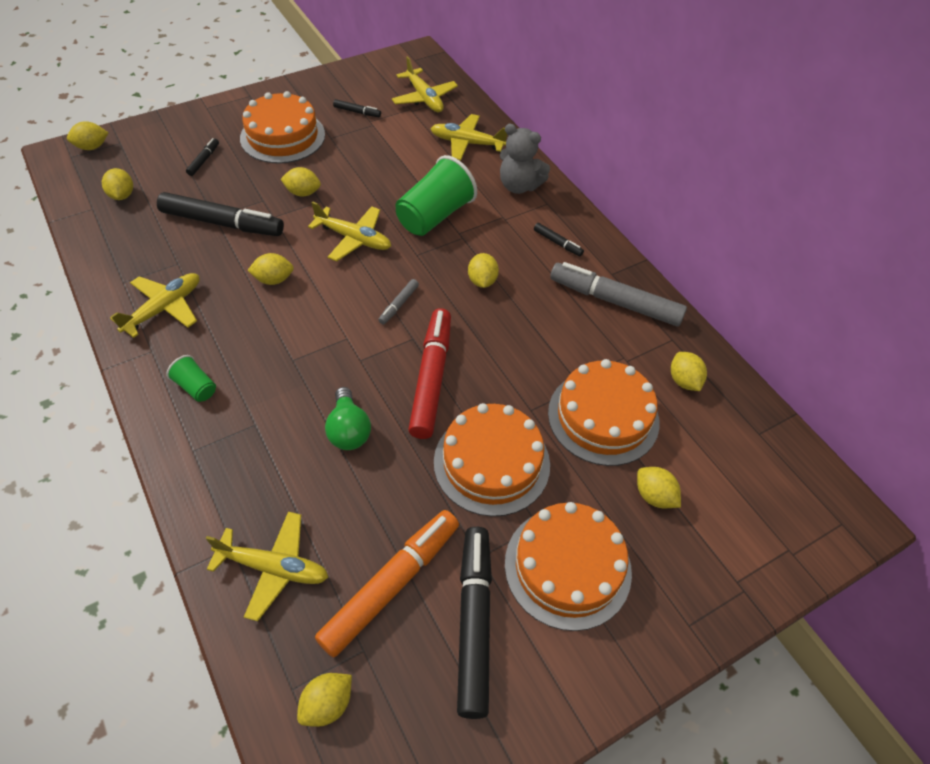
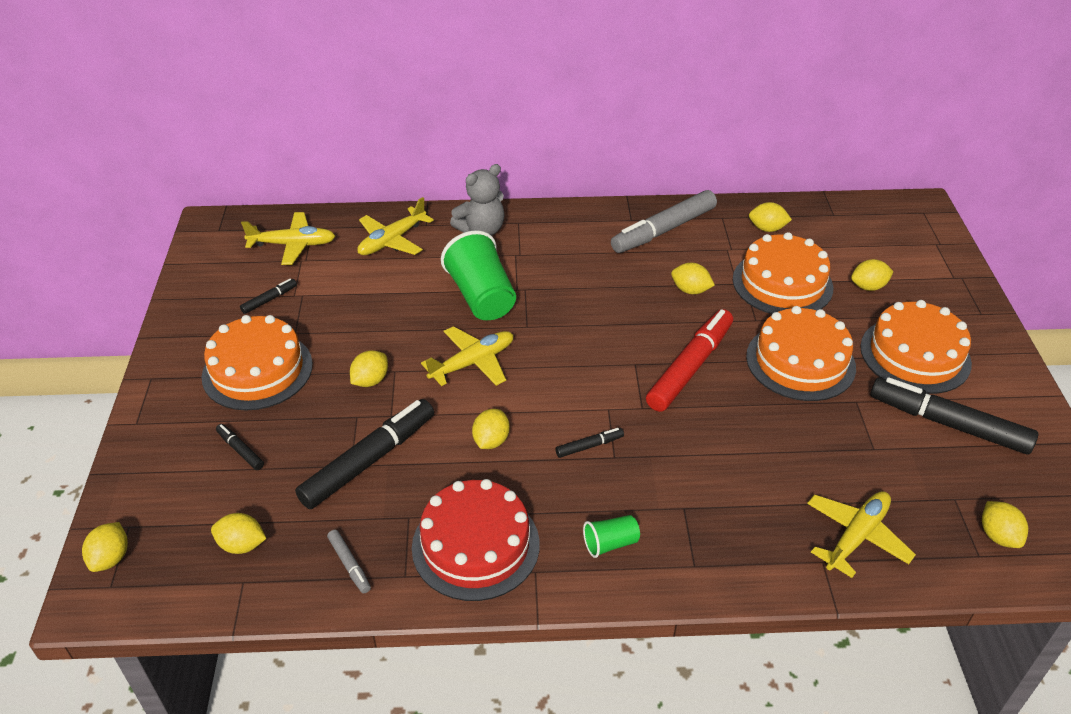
camera: 60 degrees left, 10 degrees down
yellow plane [110,273,200,338] -> red cake [412,479,540,601]
orange marker [315,510,459,657] -> none
green light bulb [325,387,371,450] -> none
grey marker [378,279,419,324] -> grey marker moved to [327,530,371,593]
red marker [408,308,451,439] -> red marker turned 90 degrees clockwise [646,309,733,412]
yellow lemon [468,253,499,288] -> yellow lemon moved to [671,263,715,294]
black marker [534,223,584,256] -> black marker moved to [555,428,624,458]

